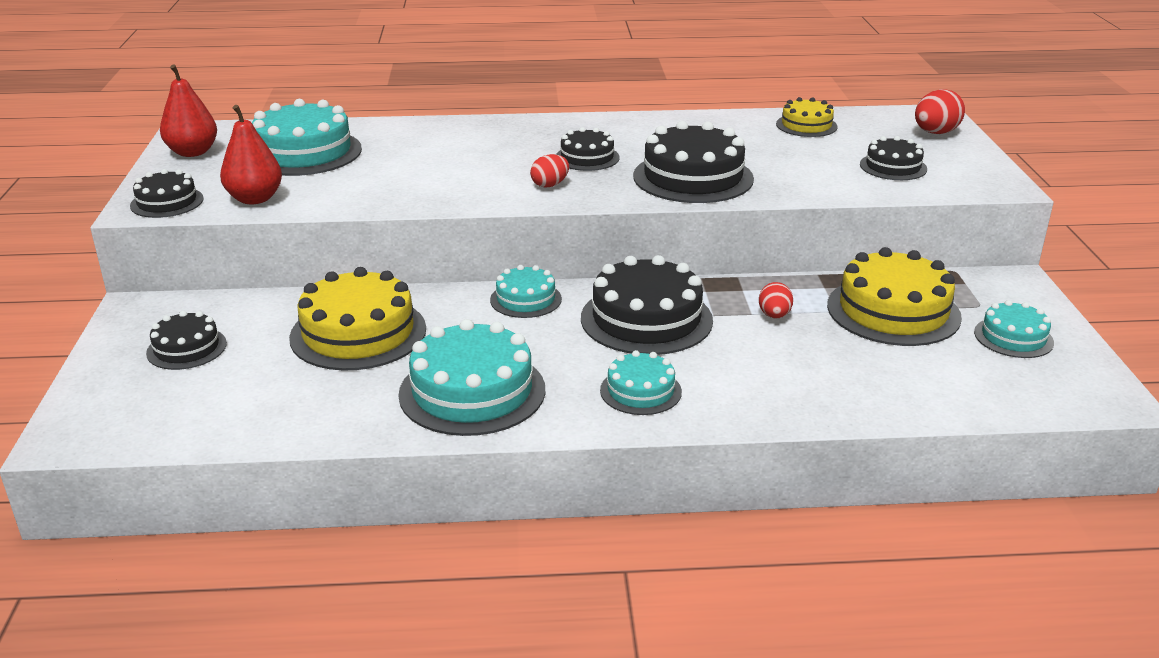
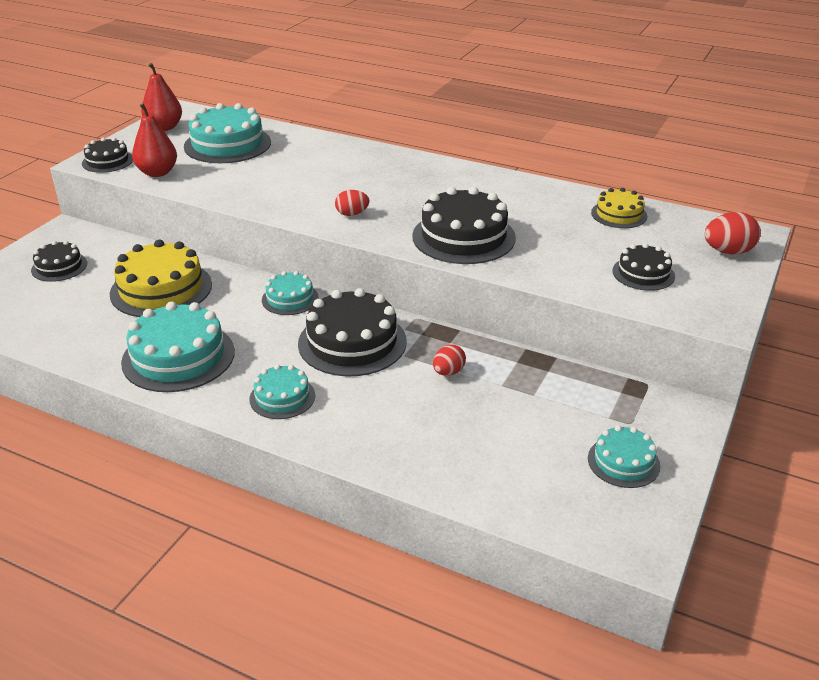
camera: 30 degrees right, 5 degrees up
black cake [556,127,620,171] -> none
yellow cake [827,247,962,346] -> none

